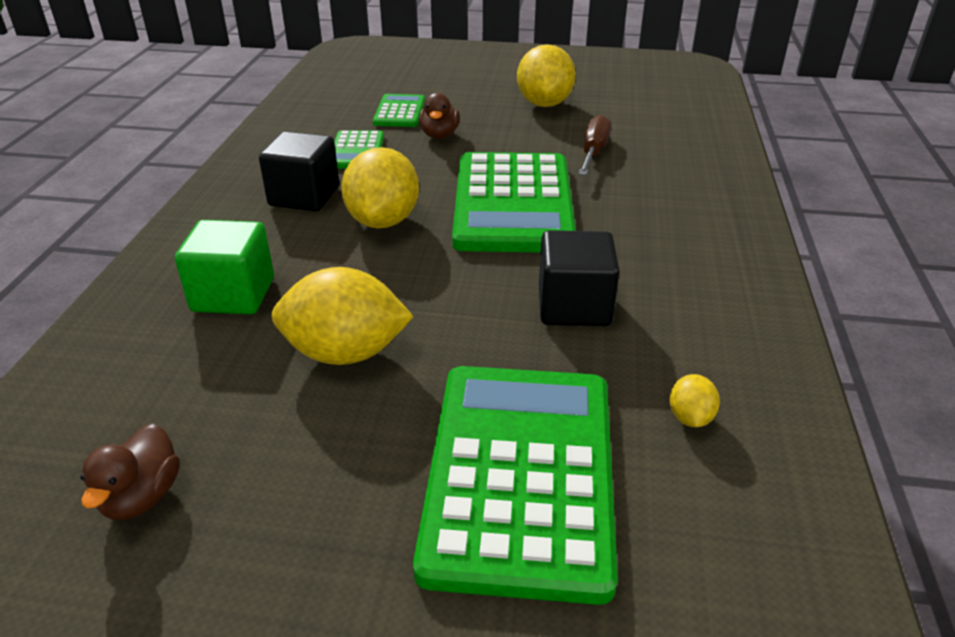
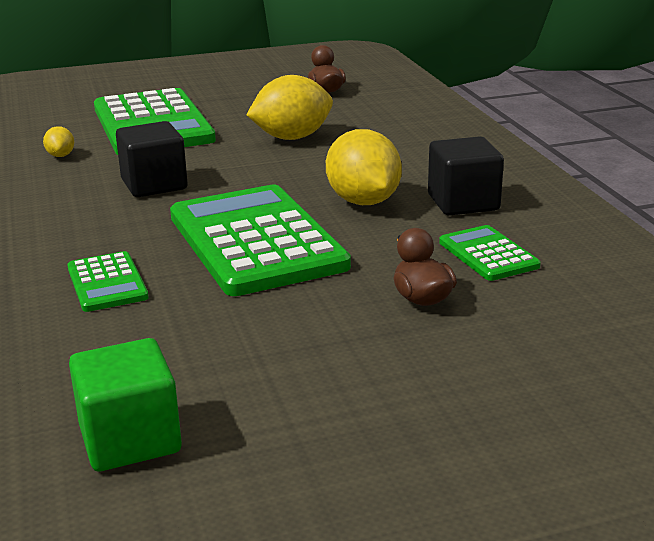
camera: 155 degrees right, 10 degrees down
green cube [175,220,274,315] -> green cube moved to [69,338,182,471]
green calculator [373,94,425,127] -> green calculator moved to [67,251,149,312]
yellow lemon [517,44,576,107] -> none
brown screwdriver [579,115,611,175] -> none

